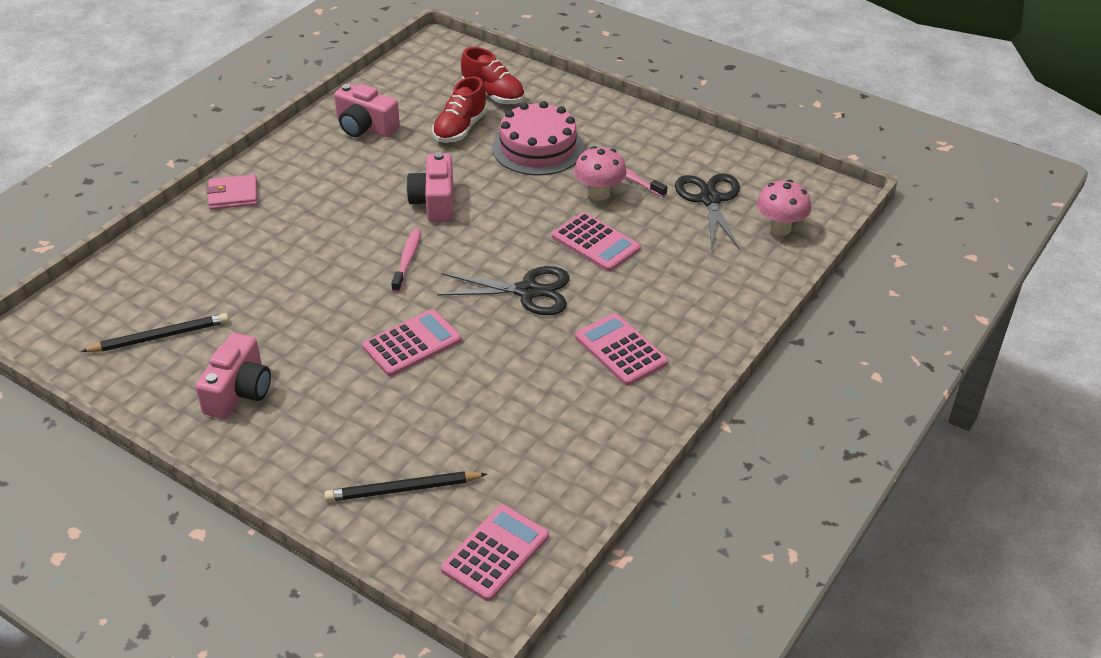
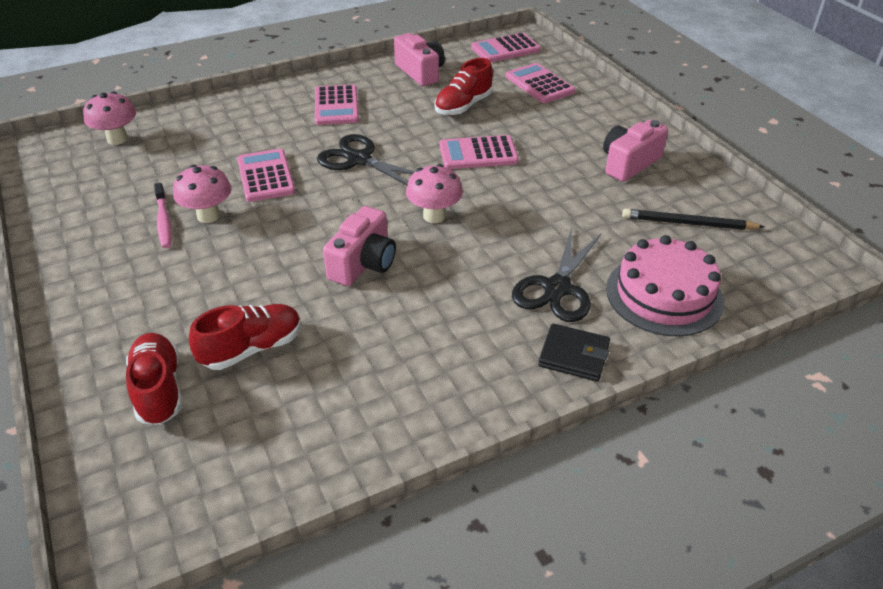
camera: 150 degrees left, 0 degrees up
pink wallet [206,174,258,210] -> black wallet [538,324,610,381]
black pencil [324,471,487,502] -> pink calculator [506,63,575,103]
pink camera [334,83,400,137] -> pink camera moved to [394,33,445,86]
pink toothbrush [391,228,421,293] -> pink mushroom [406,164,463,223]
pink cake [492,101,584,176] -> pink cake moved to [606,235,724,337]
black scissors [675,174,740,250] -> black scissors moved to [512,227,601,322]
none -> red shoe [435,58,493,115]

